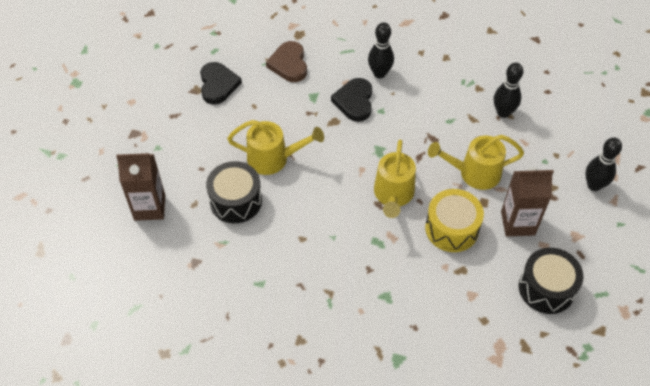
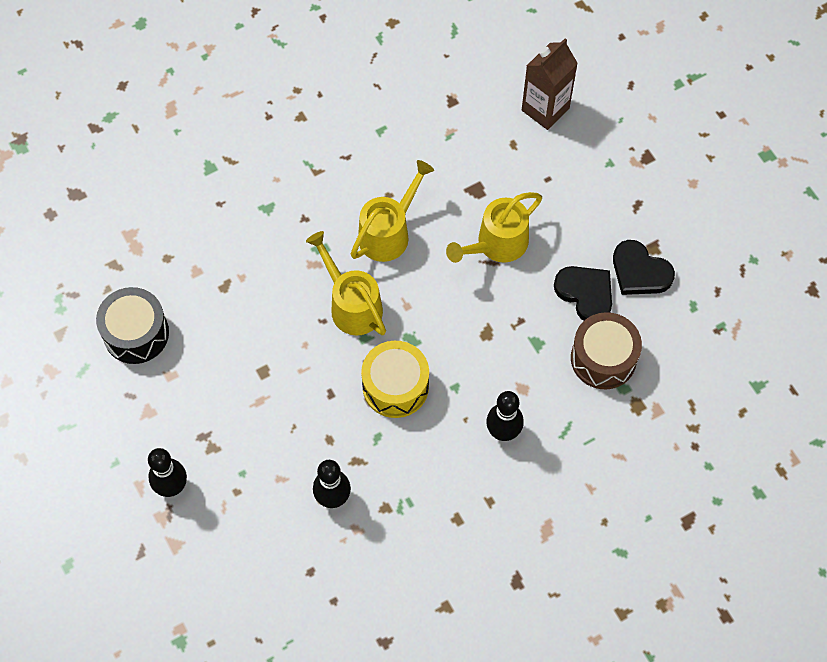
camera: 135 degrees right, 10 degrees up
black drum [206,161,262,223] -> none
brown heart [266,41,307,82] -> brown drum [571,312,642,389]
black heart [331,78,372,122] -> black heart moved to [554,266,612,321]
yellow drum [425,189,484,252] -> yellow drum moved to [361,341,429,418]
yellow watering can [428,135,524,190] -> yellow watering can moved to [351,160,434,262]
brown carton [501,168,554,237] -> none

